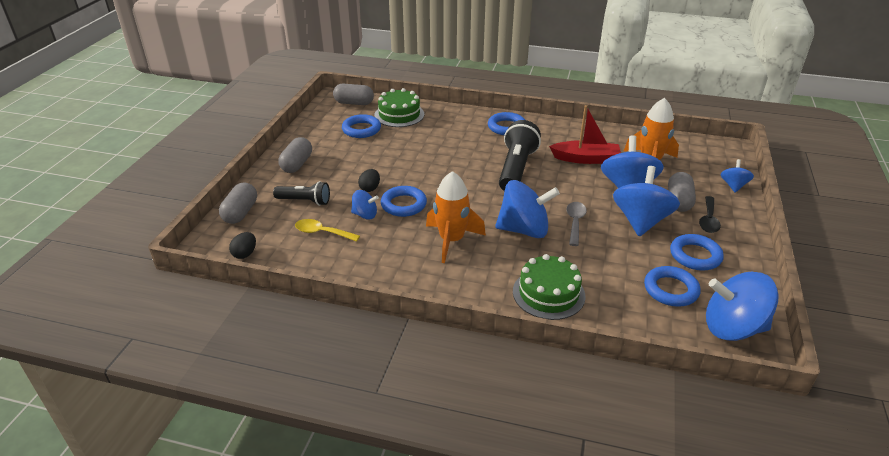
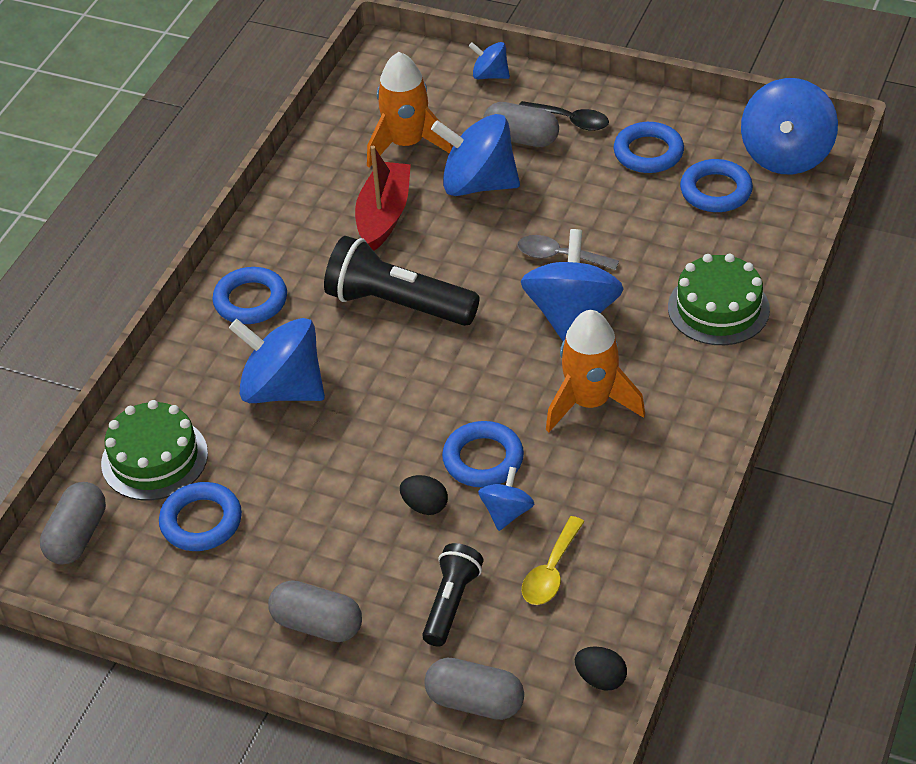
camera: 80 degrees left, 10 degrees up
blue spinning top [613,166,680,236] -> blue spinning top moved to [229,318,325,403]

